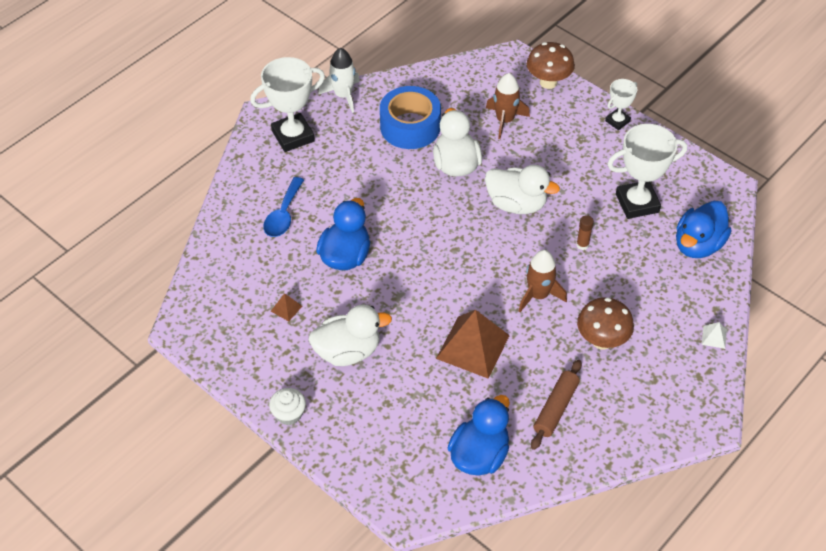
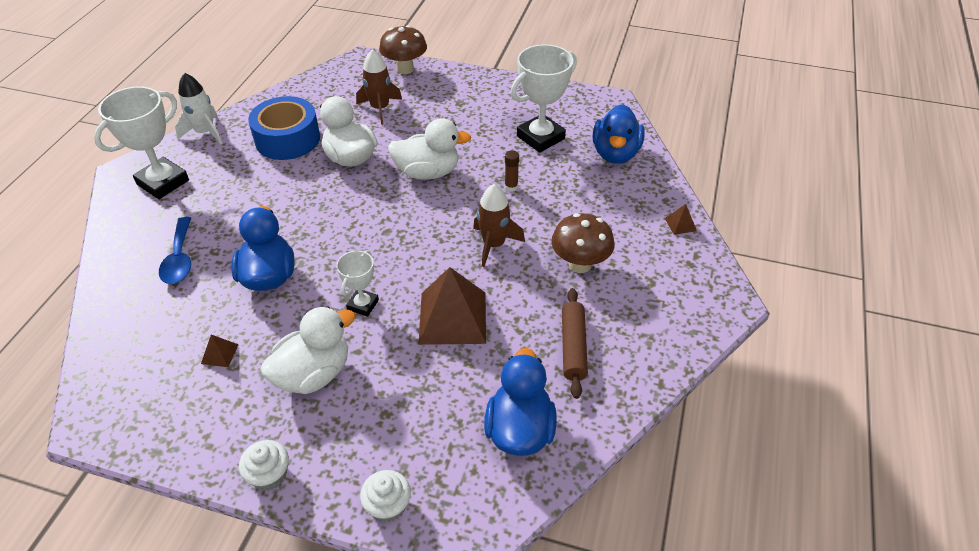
camera: 25 degrees left, 5 degrees down
white trophy [605,79,637,130] -> white trophy moved to [336,250,379,317]
white pyramid [702,322,727,349] -> brown pyramid [665,204,697,235]
none -> white cupcake [360,470,411,522]

